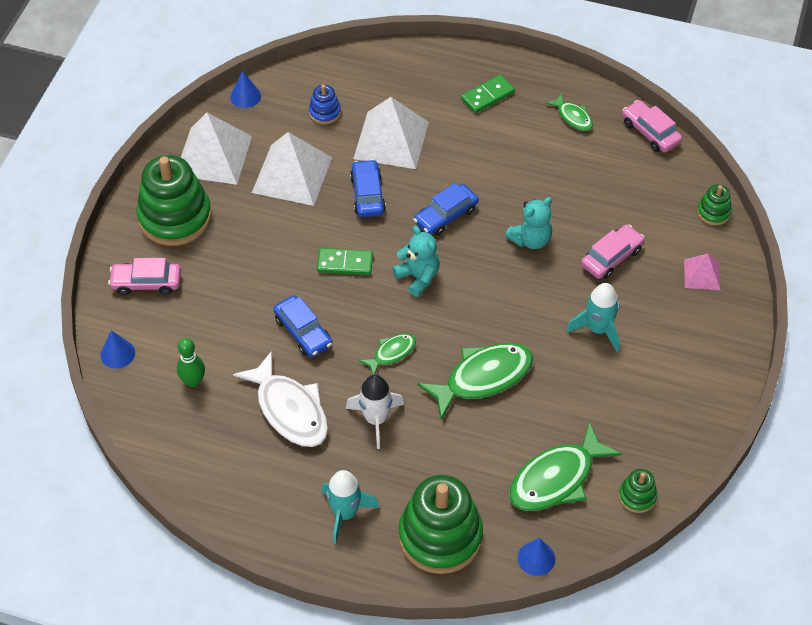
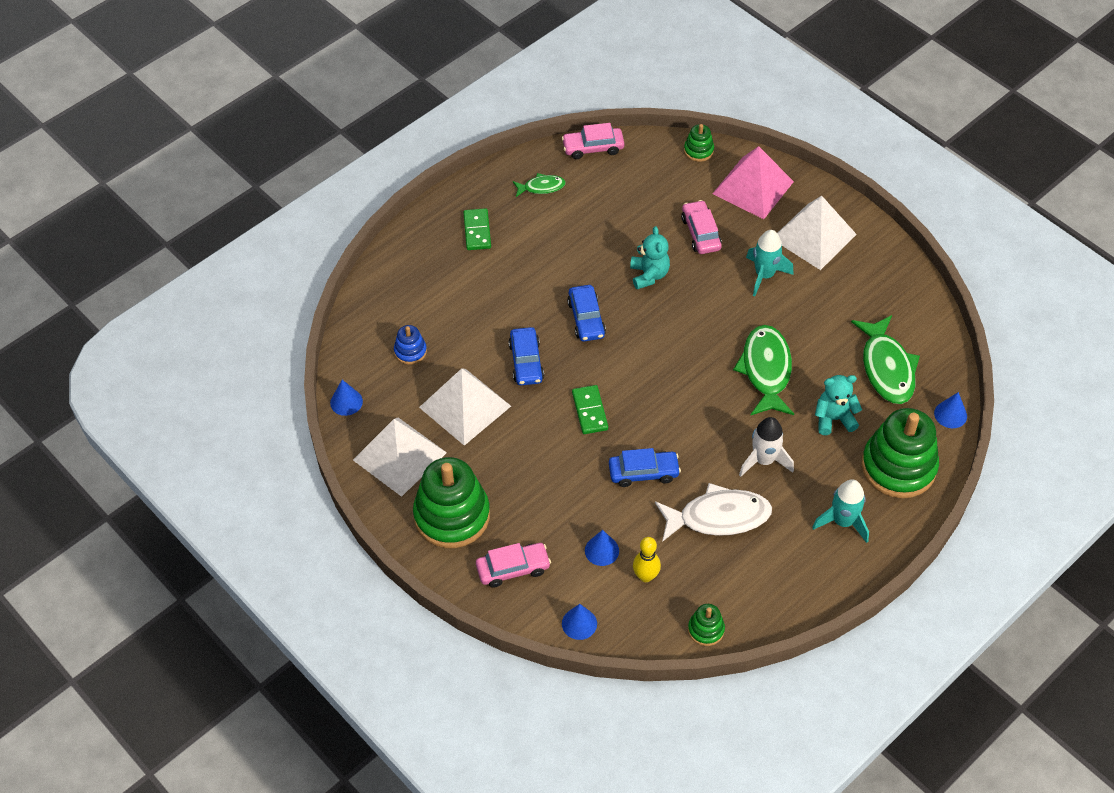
camera: 60 degrees left, 0 degrees up
pink car [108,258,181,295] -> pink car turned 135 degrees counterclockwise [476,543,551,588]
green bowling pin [177,338,205,387] -> yellow bowling pin [633,537,661,582]
green domino [317,248,373,275] -> green domino turned 45 degrees counterclockwise [572,385,608,434]
blue car [350,159,386,217] -> blue car turned 120 degrees counterclockwise [508,327,544,385]
white pyramid [353,97,429,169] -> white pyramid moved to [777,196,857,270]
green fish [359,333,416,375] -> none
turquoise teddy bear [393,226,440,297] -> turquoise teddy bear moved to [815,375,862,435]
green stacking toy [619,469,657,513] -> green stacking toy moved to [688,604,725,646]
pink pyramid [684,254,721,290] -> pink pyramid [712,146,794,219], size x1.91
none -> blue cone [585,530,619,566]

